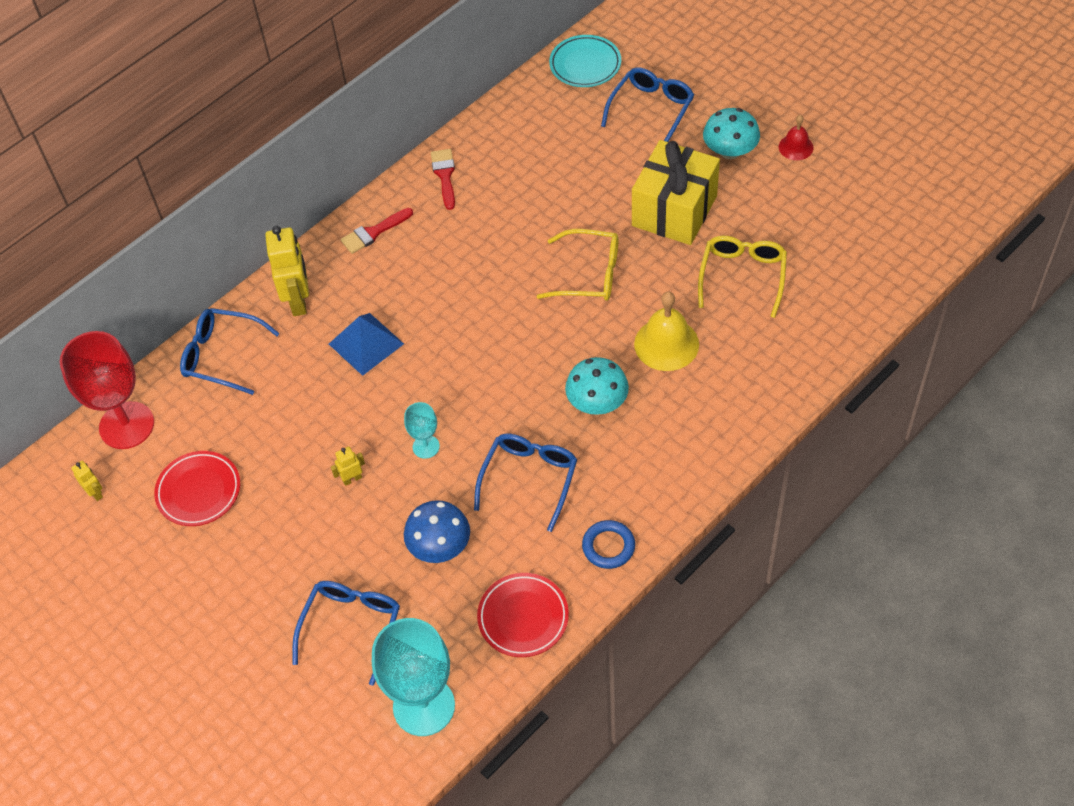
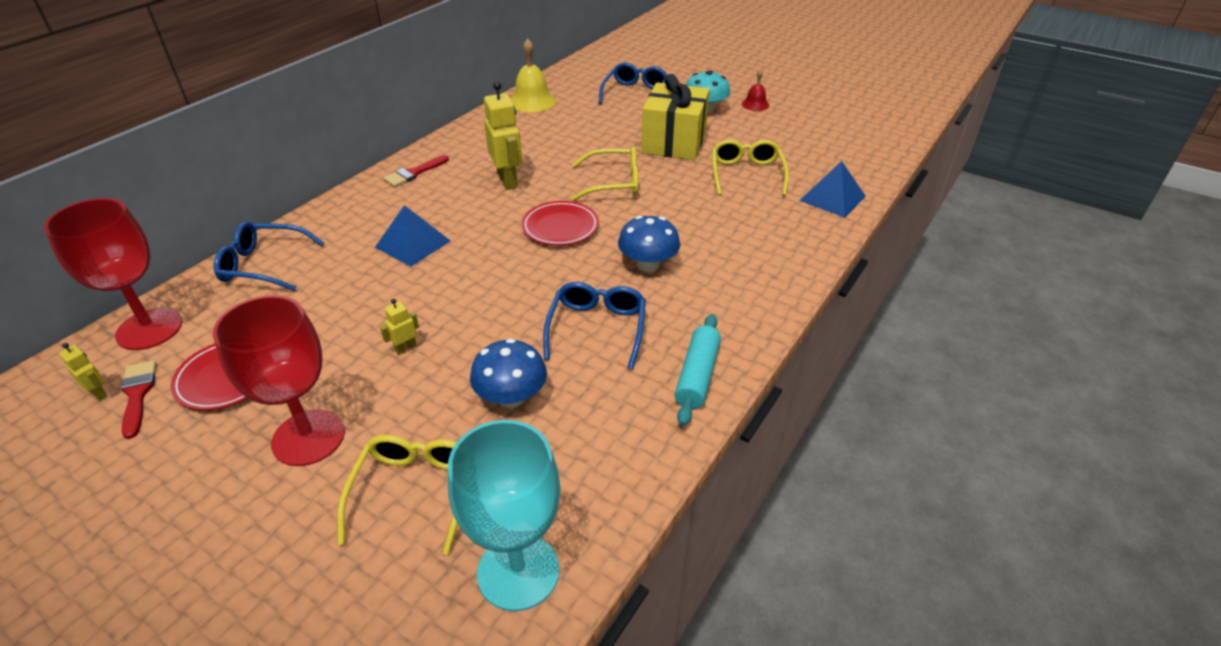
camera: 15 degrees left, 15 degrees down
yellow robot [265,226,309,316] -> yellow robot moved to [484,82,522,190]
blue glasses [292,581,400,686] -> yellow glasses [337,435,458,555]
turquoise goblet [404,402,440,459] -> none
red brush [431,149,455,210] -> red brush moved to [120,360,157,439]
red plate [477,573,569,657] -> red plate moved to [522,201,599,246]
turquoise plate [549,35,621,87] -> none
turquoise mushroom [565,357,629,415] -> blue mushroom [618,216,680,272]
blue ring [582,520,635,569] -> turquoise rolling pin [675,314,721,426]
yellow bell [634,291,699,371] -> yellow bell moved to [511,39,556,112]
none -> red goblet [213,295,345,466]
none -> blue pyramid [799,161,866,218]

